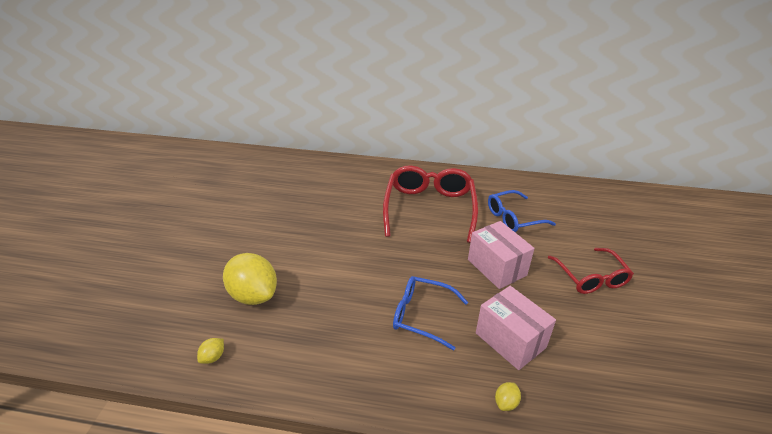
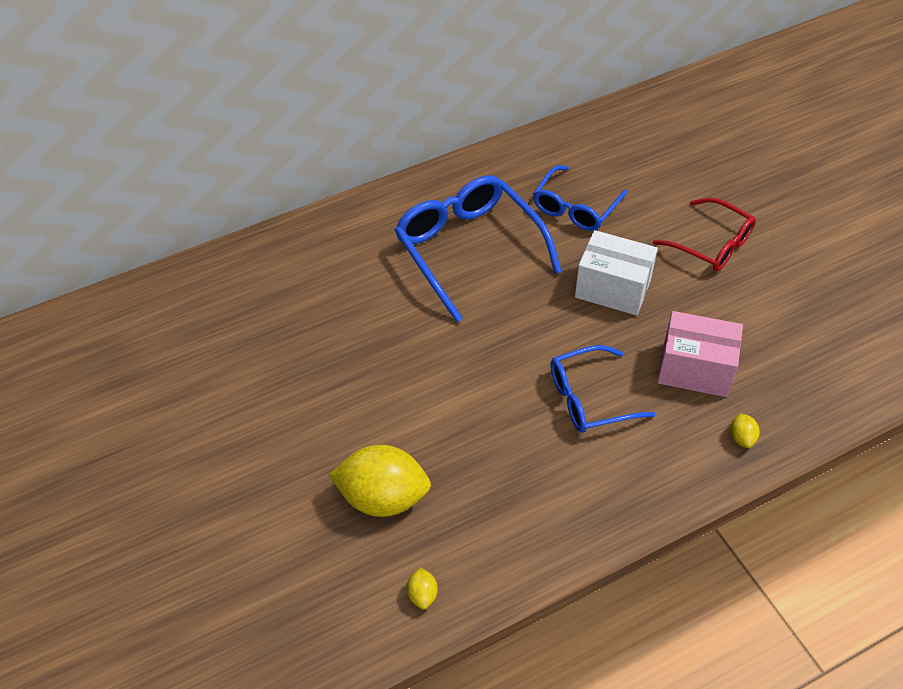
camera: 35 degrees left, 15 degrees up
red glasses [383,165,478,243] -> blue glasses [394,175,562,322]
pink box [468,221,534,289] -> white box [575,230,658,316]

